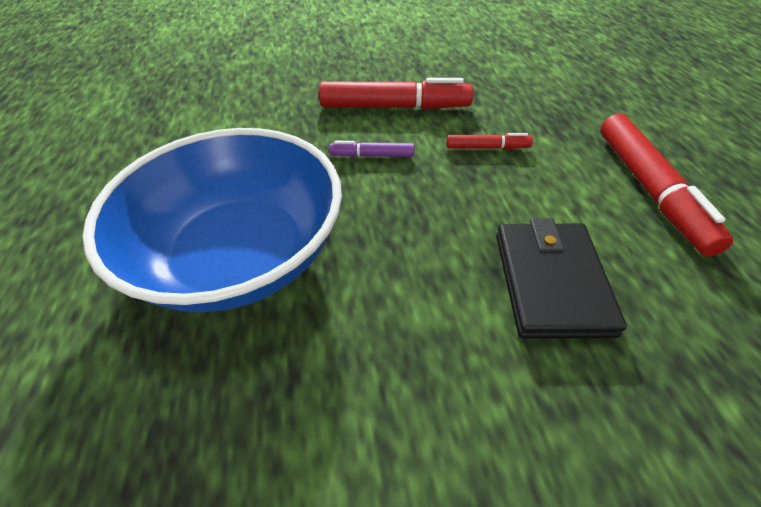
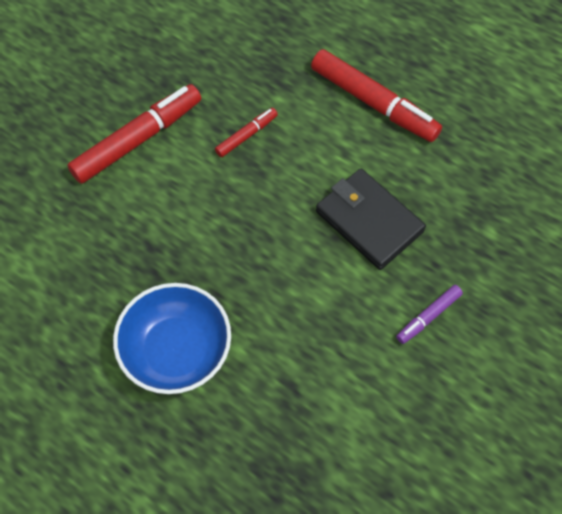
camera: 45 degrees left, 15 degrees up
blue bowl [82,128,342,312] -> blue bowl [113,283,231,394], size x0.64
purple marker [329,141,414,157] -> purple marker moved to [396,285,463,344]

